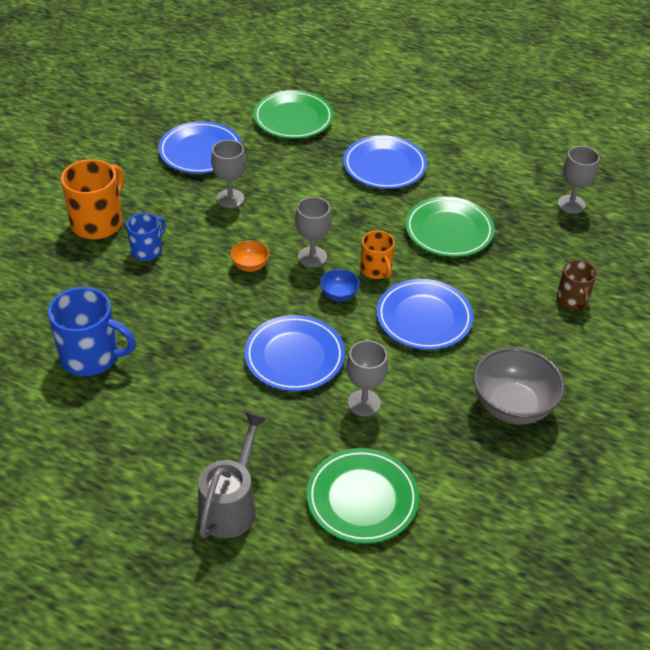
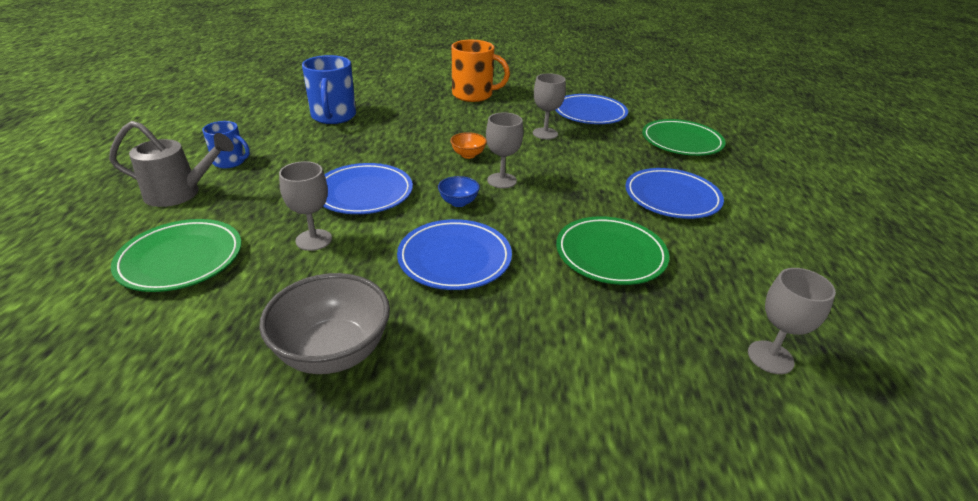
camera: 70 degrees right, 10 degrees down
blue mug [126,213,166,261] -> blue mug moved to [202,121,250,168]
orange mug [360,230,395,279] -> none
brown mug [557,260,597,310] -> none

